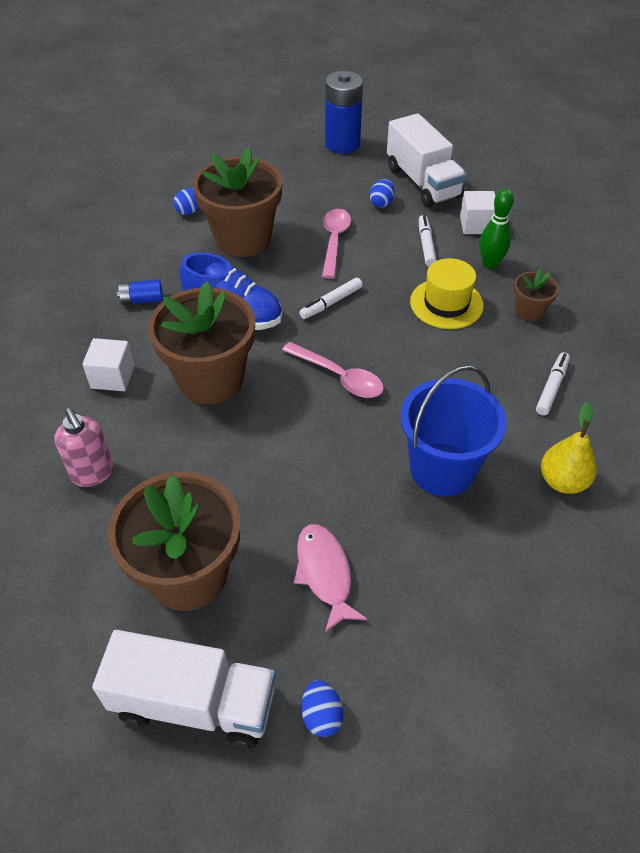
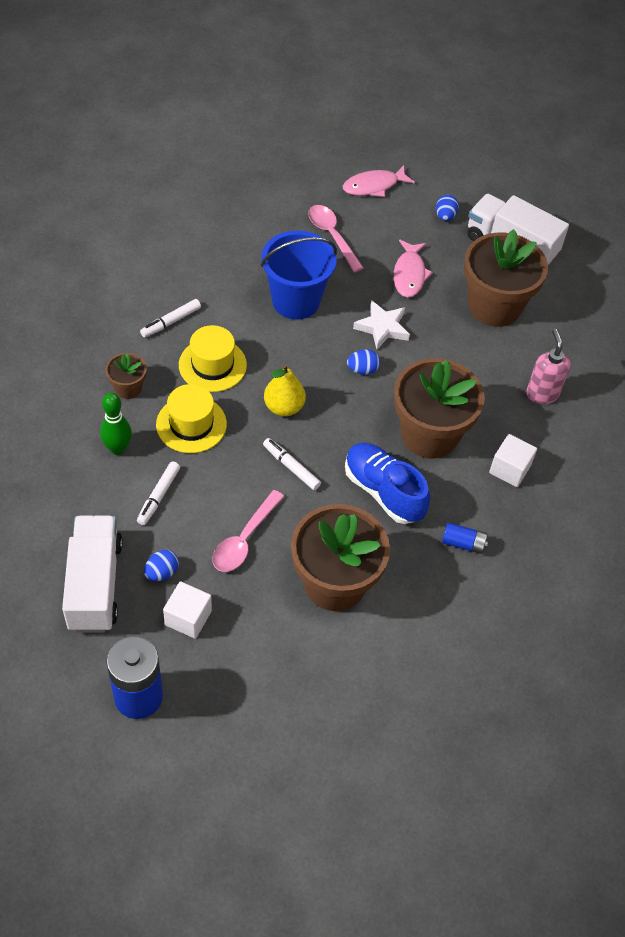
camera: 160 degrees left, 5 degrees up
blue egg [173,188,200,215] -> blue egg moved to [347,349,380,375]
pink spoon [282,342,384,398] -> pink spoon moved to [308,205,364,272]
white marker [299,277,362,319] -> white marker turned 120 degrees counterclockwise [263,438,321,490]
white cube [460,191,495,234] -> white cube moved to [163,581,212,639]
yellow pear [541,402,597,494] -> yellow pear moved to [264,364,306,416]
none -> yellow hat [179,325,247,392]
none -> pink fish [343,165,415,197]
none -> white star [353,300,410,349]

